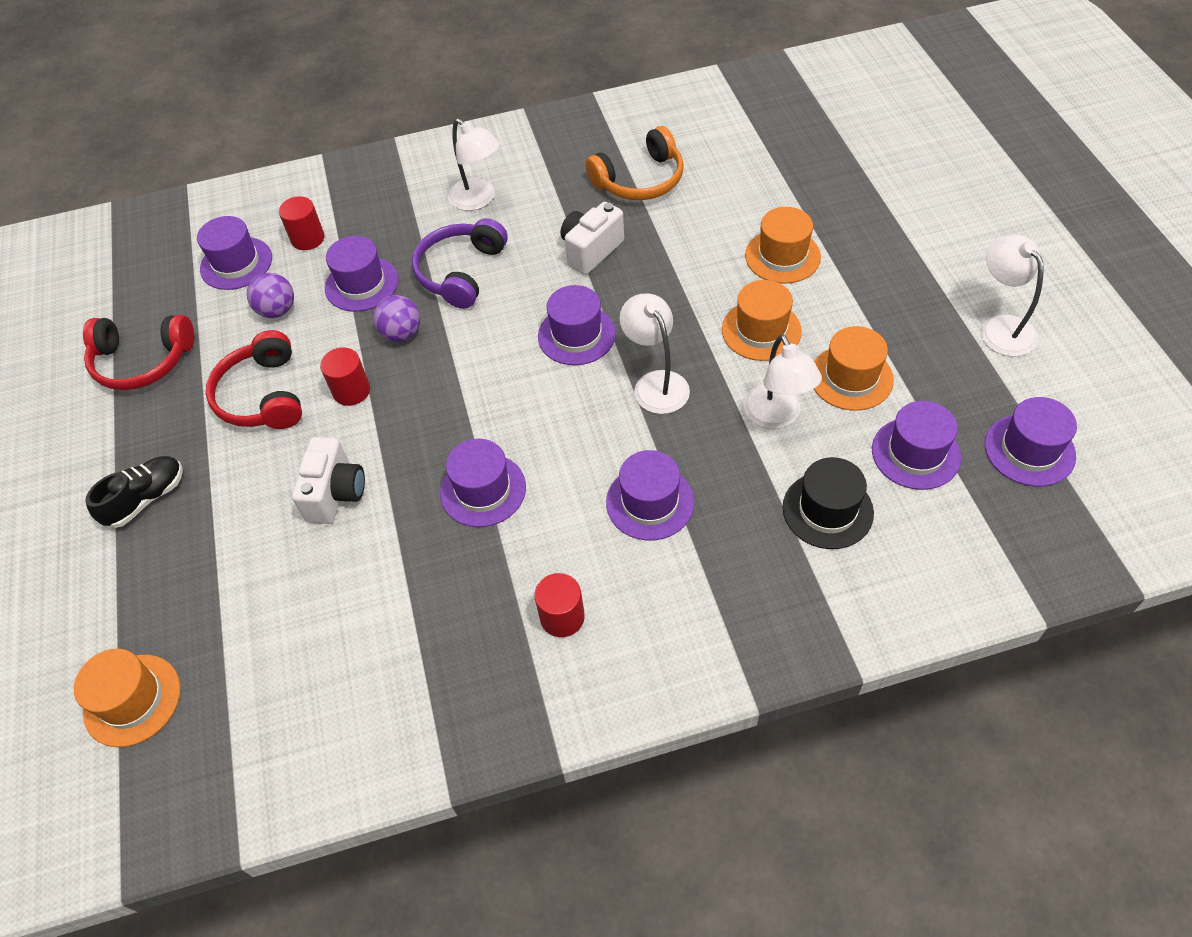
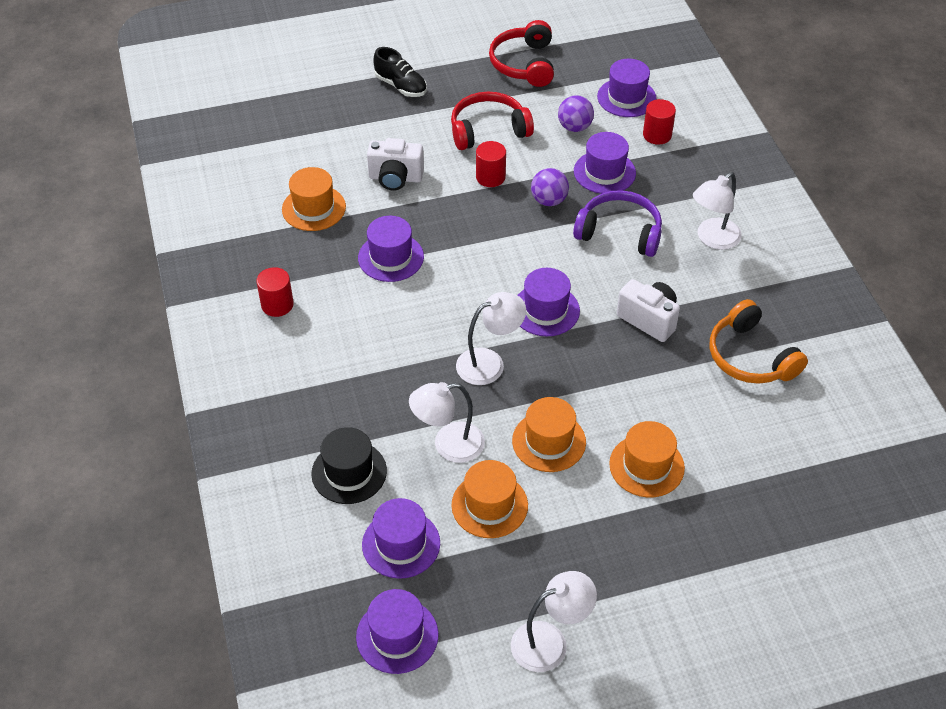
camera: 85 degrees right, 5 degrees down
orange hat [74,649,181,747] -> orange hat moved to [282,167,346,231]
purple hat [606,450,694,541] -> none

